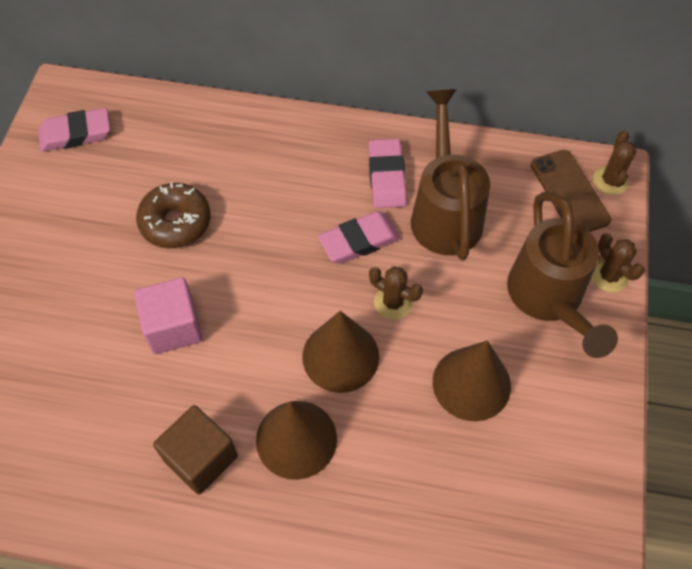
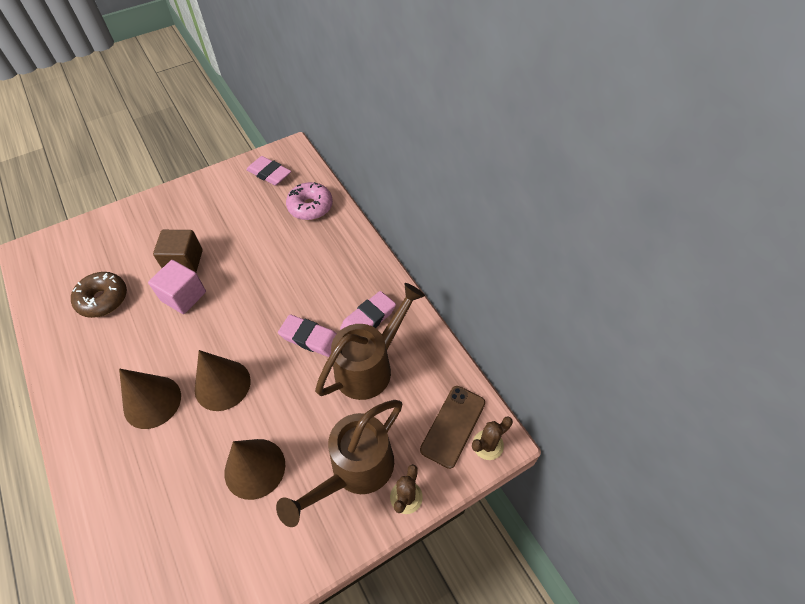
camera: 50 degrees right, 5 degrees down
brown donut [136,182,211,248] -> brown donut moved to [71,272,127,318]
brown cube [153,405,238,495] -> brown cube moved to [153,230,203,272]
brown cactus [369,266,423,320] -> none
none -> pink donut [286,182,333,220]

